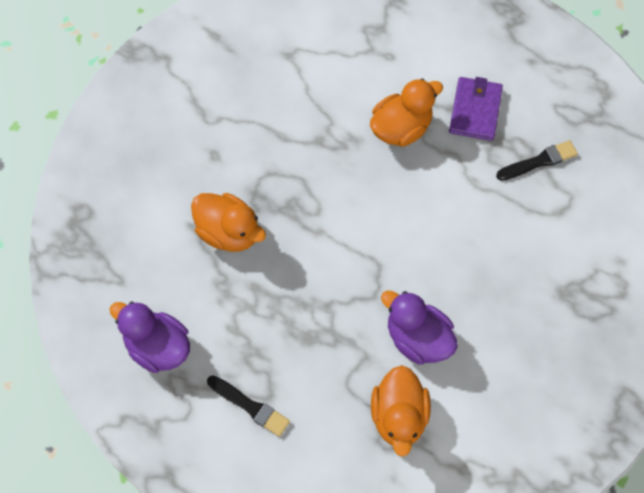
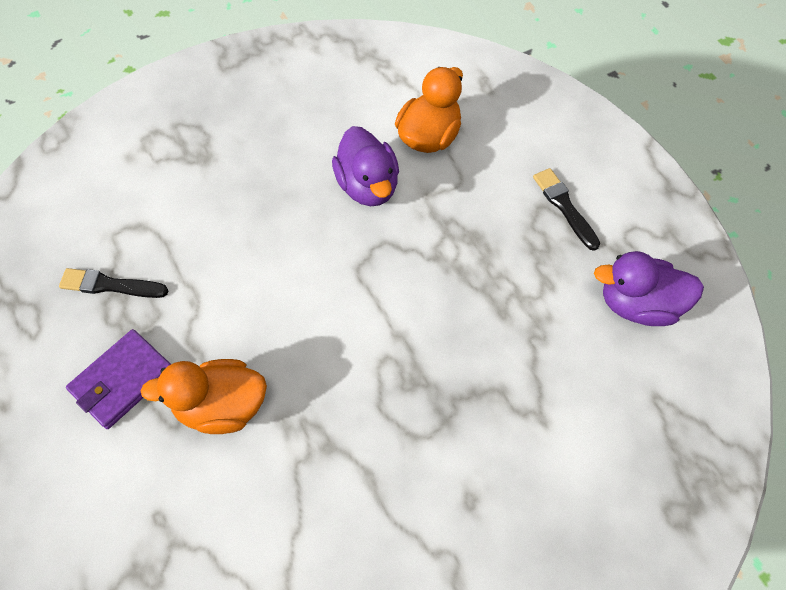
camera: 150 degrees left, 5 degrees down
purple duck [109,301,190,373] -> purple duck turned 120 degrees clockwise [594,251,704,326]
orange duck [191,193,266,252] -> none

